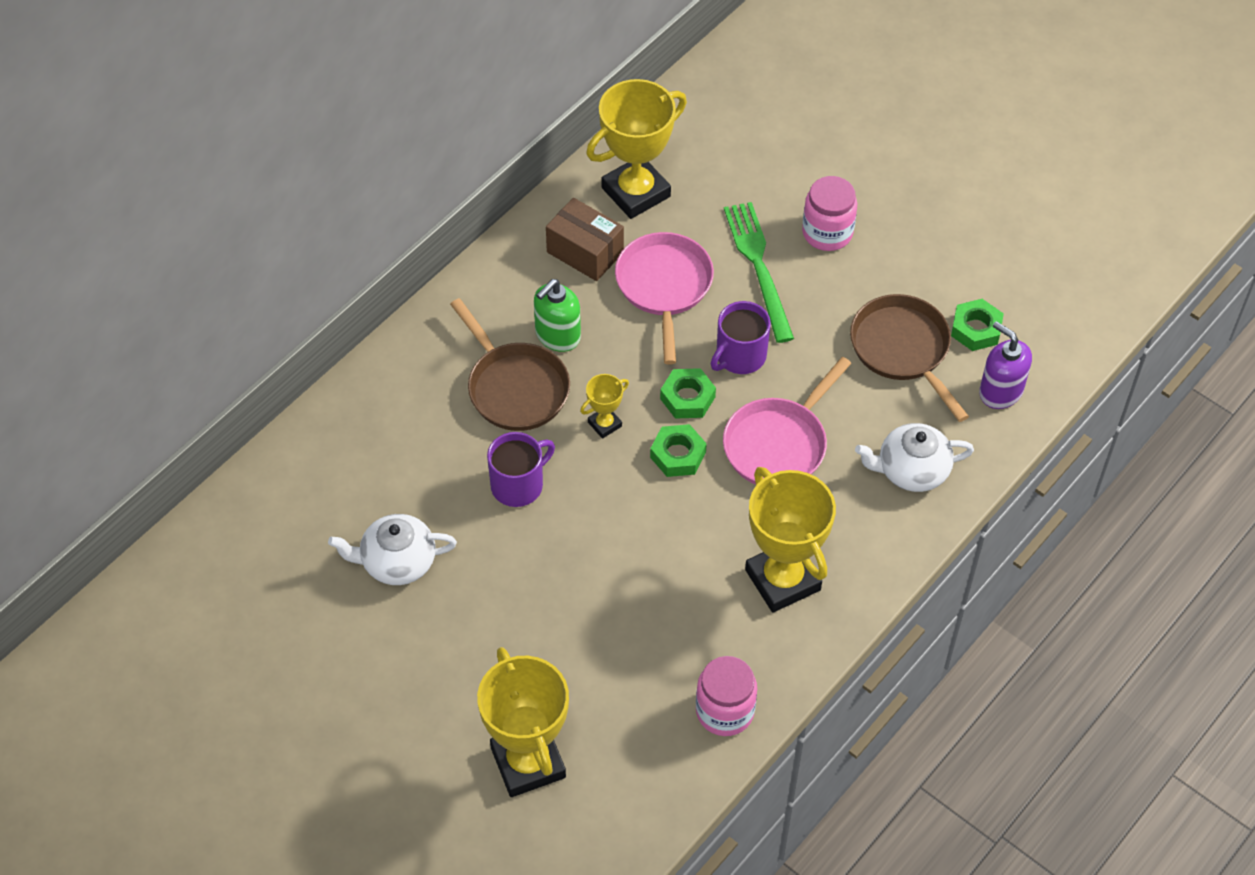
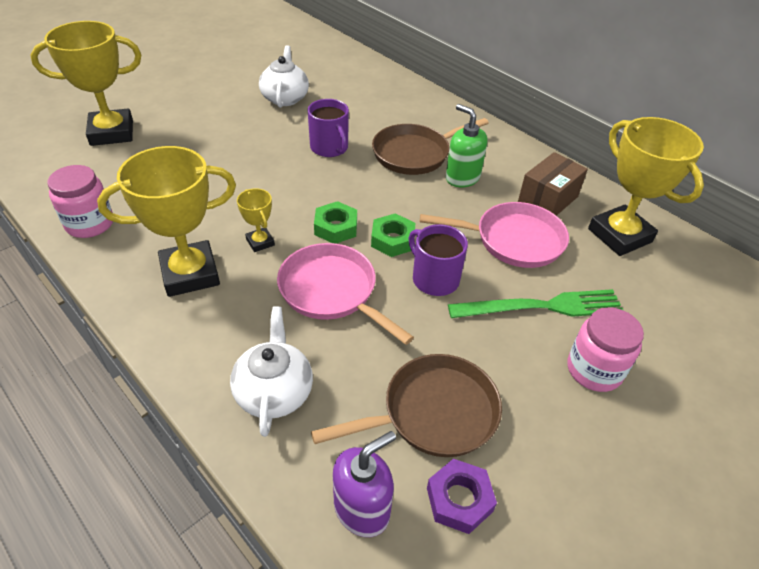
camera: 95 degrees right, 10 degrees down
yellow trophy [580,374,629,439] -> yellow trophy moved to [237,188,275,252]
green nut [951,299,1004,351] -> purple nut [427,459,497,534]

